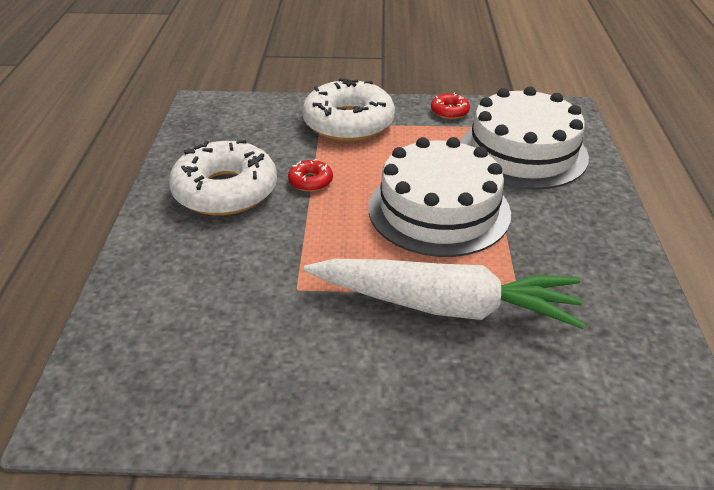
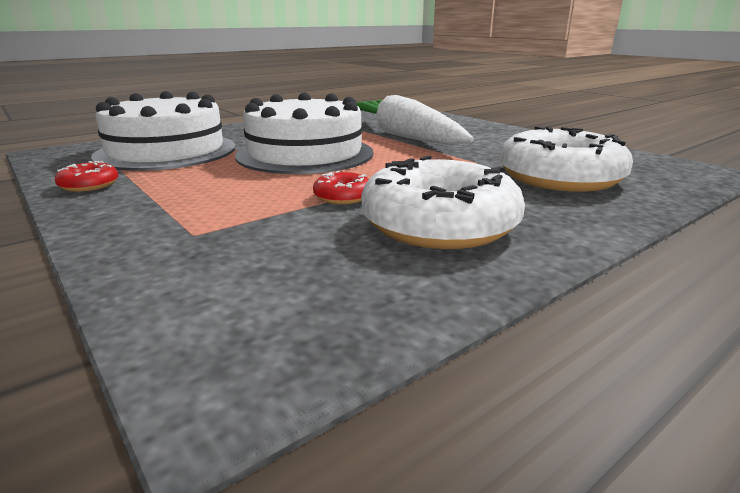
camera: 130 degrees left, 15 degrees down
white donut [302,78,395,141] -> white donut moved to [499,126,633,192]

